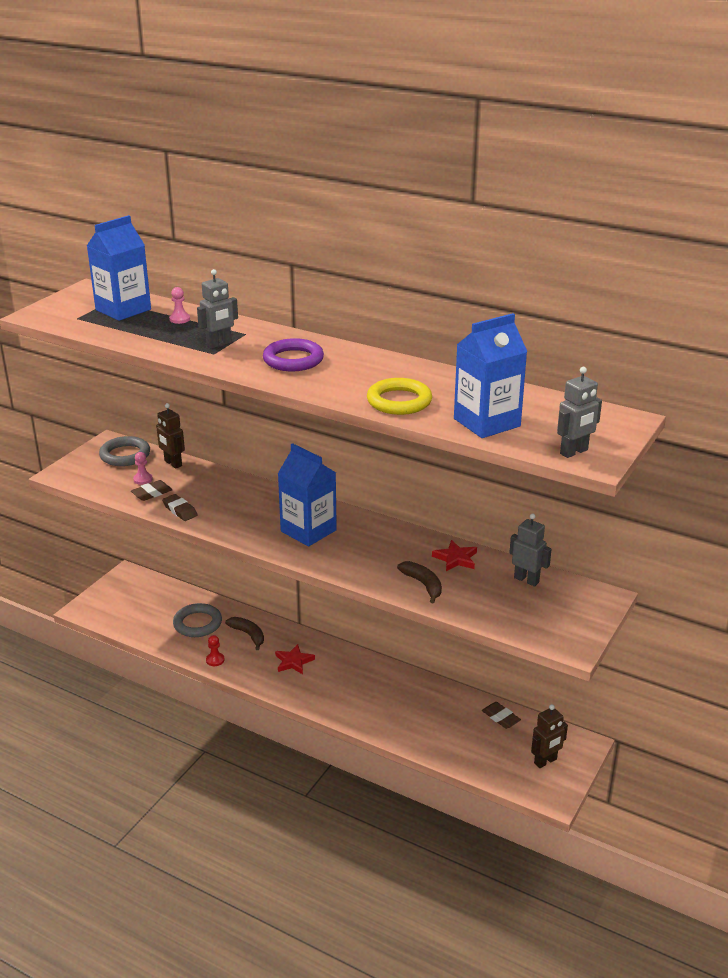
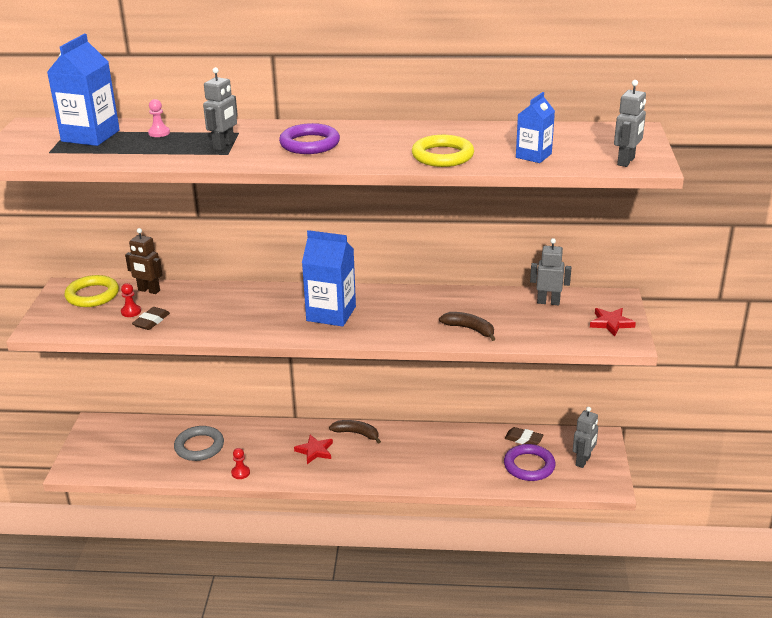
camera: 25 degrees left, 0 degrees up
grey ring [99,436,150,466] -> yellow ring [65,275,119,307]
pink pawn [133,452,153,485] -> red pawn [121,283,141,317]
brown eraser [162,494,198,521] -> none
brown banana [225,617,264,650] -> brown banana moved to [329,420,381,444]
red star [432,540,477,571] -> red star moved to [590,308,636,336]
blue carton [454,313,527,438] -> blue carton [516,92,555,163], size x0.60
brown robot [531,704,568,768] -> grey robot [573,407,598,468]
none -> purple ring [504,444,556,481]

